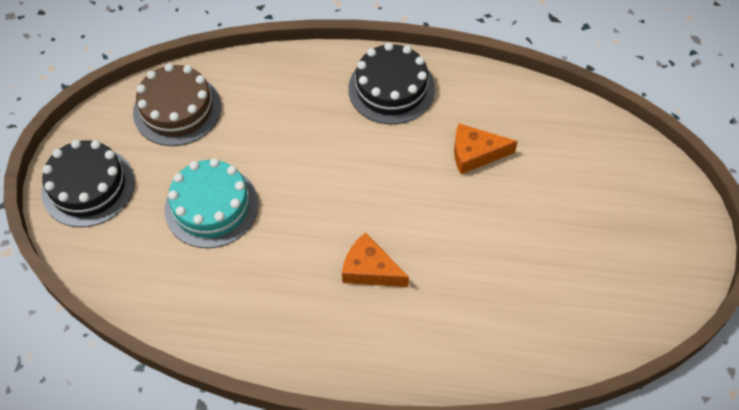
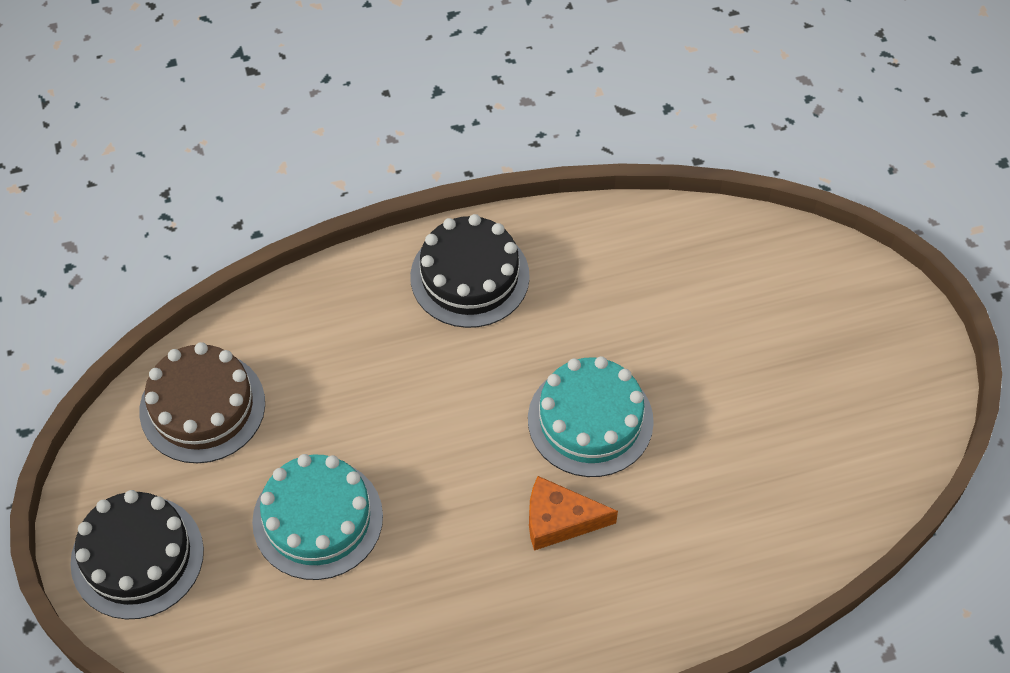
camera: 25 degrees left, 0 degrees up
orange cheese [454,124,518,174] -> none
none -> turquoise cake [528,356,654,477]

